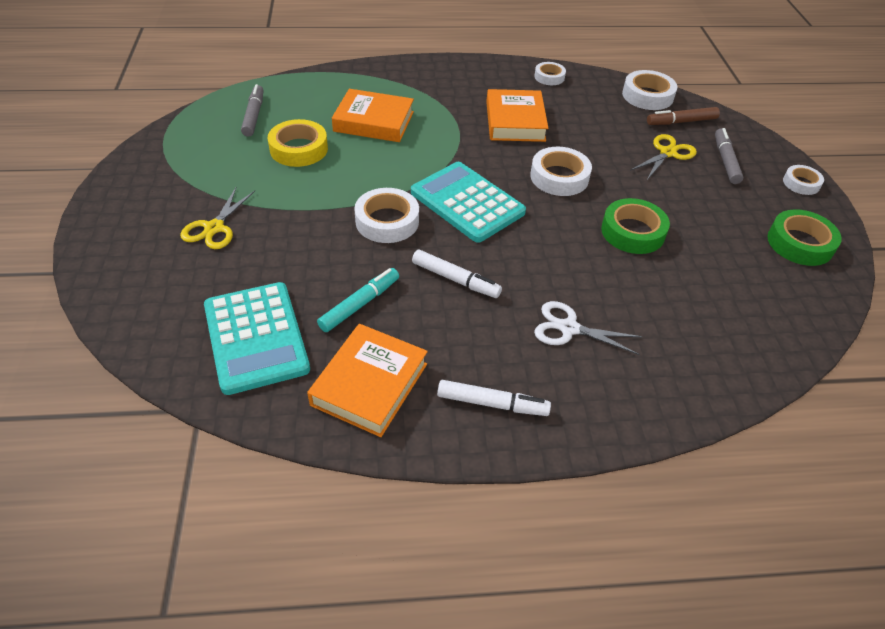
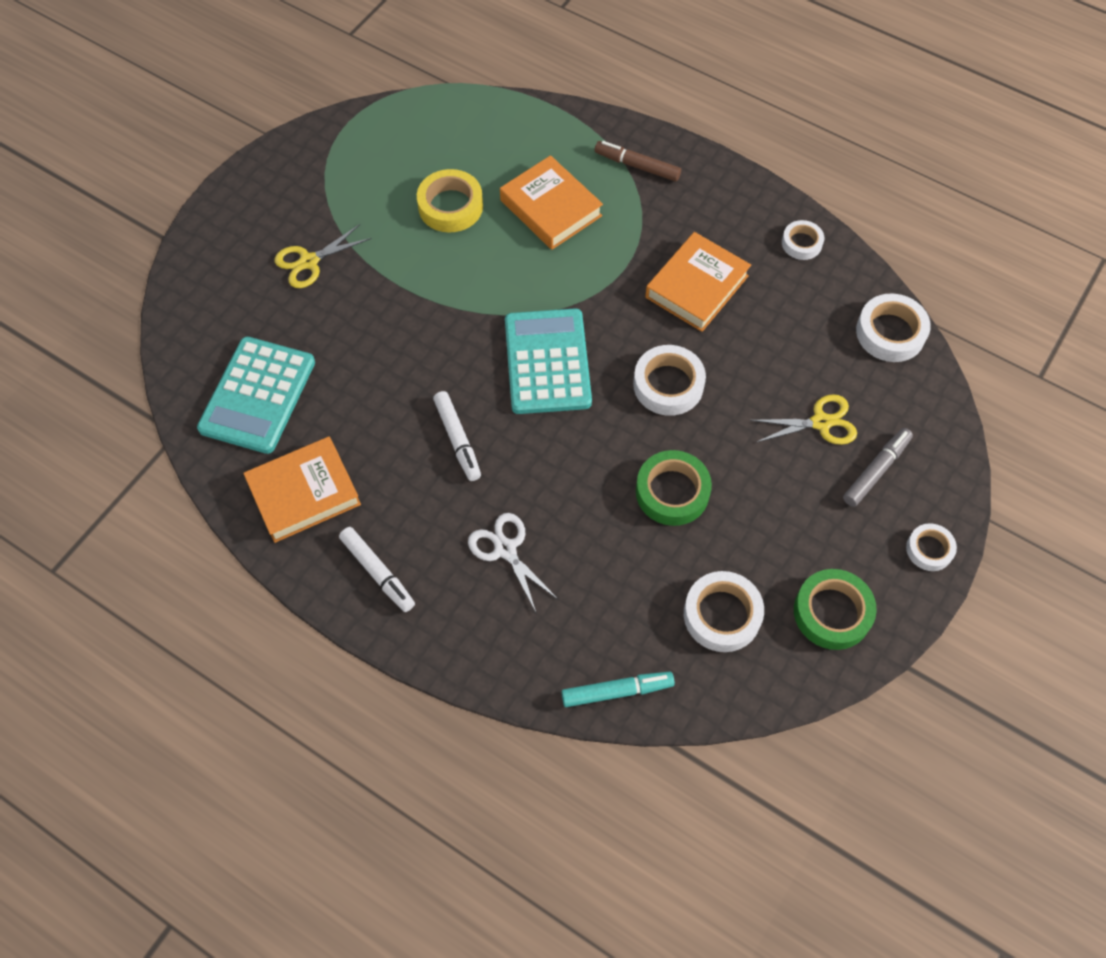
camera: 40 degrees right, 15 degrees up
grey marker [241,84,263,137] -> none
turquoise marker [317,268,399,332] -> turquoise marker moved to [561,672,675,707]
white tape [354,188,419,243] -> white tape moved to [684,571,764,652]
brown marker [647,107,720,125] -> brown marker moved to [595,141,681,182]

